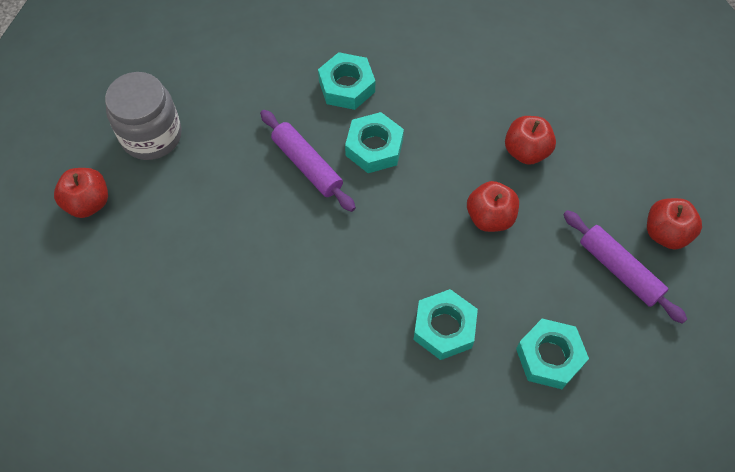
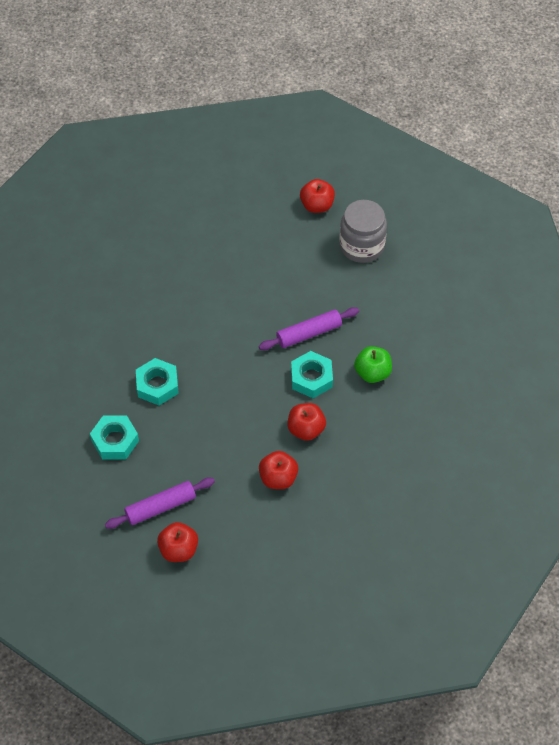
camera: 105 degrees right, 5 degrees down
turquoise nut [318,52,375,110] -> green apple [354,346,392,383]
red apple [467,181,519,232] -> red apple moved to [287,403,326,441]

